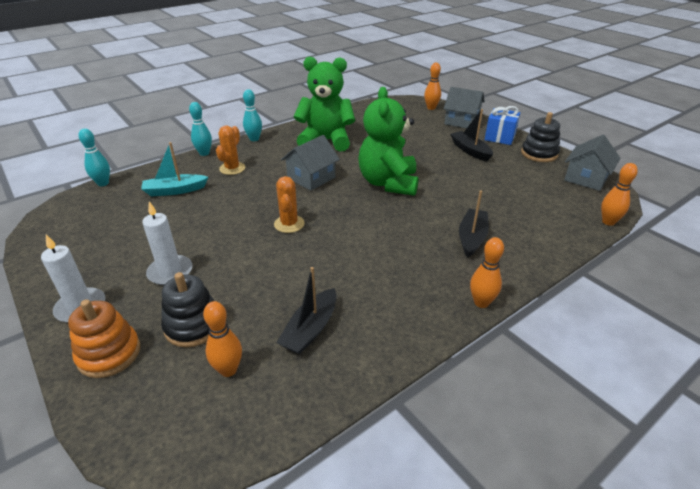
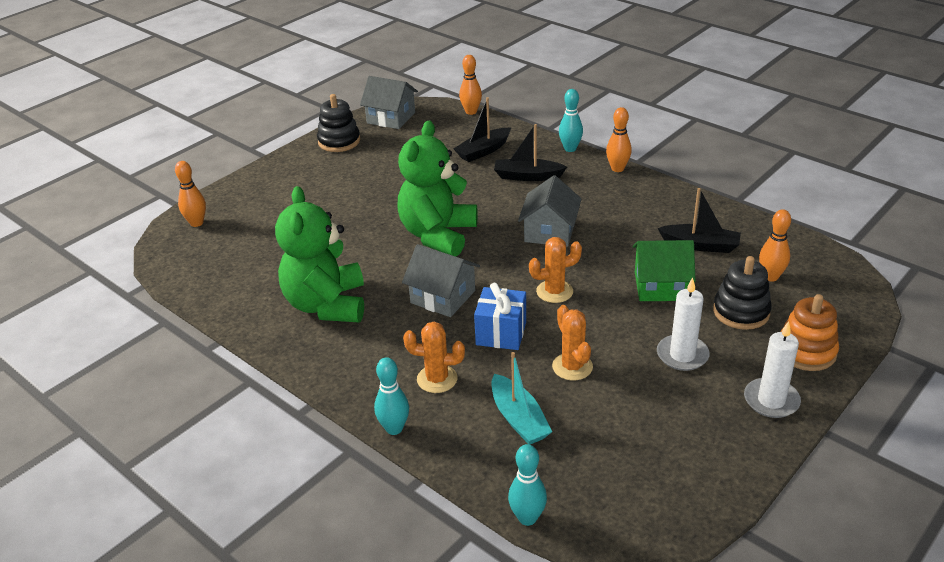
camera: 100 degrees left, 0 degrees up
turquoise bowling pin [243,89,262,141] -> turquoise bowling pin moved to [559,89,583,152]
green teddy bear [358,87,418,196] -> green teddy bear turned 120 degrees clockwise [397,121,477,257]
grey house [444,87,485,128] -> grey house moved to [518,175,581,247]
black boat [450,109,493,161] -> black boat moved to [454,97,511,162]
blue gift [485,106,520,145] -> blue gift moved to [474,283,526,350]
none -> orange cactus [552,305,593,380]
none -> green house [633,240,696,301]

